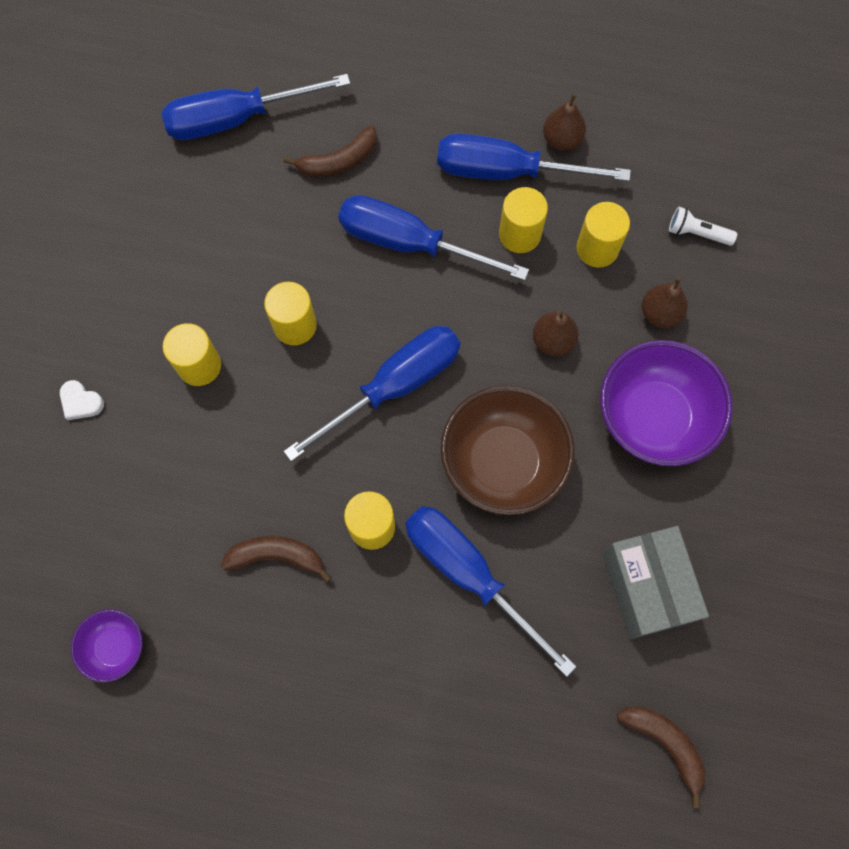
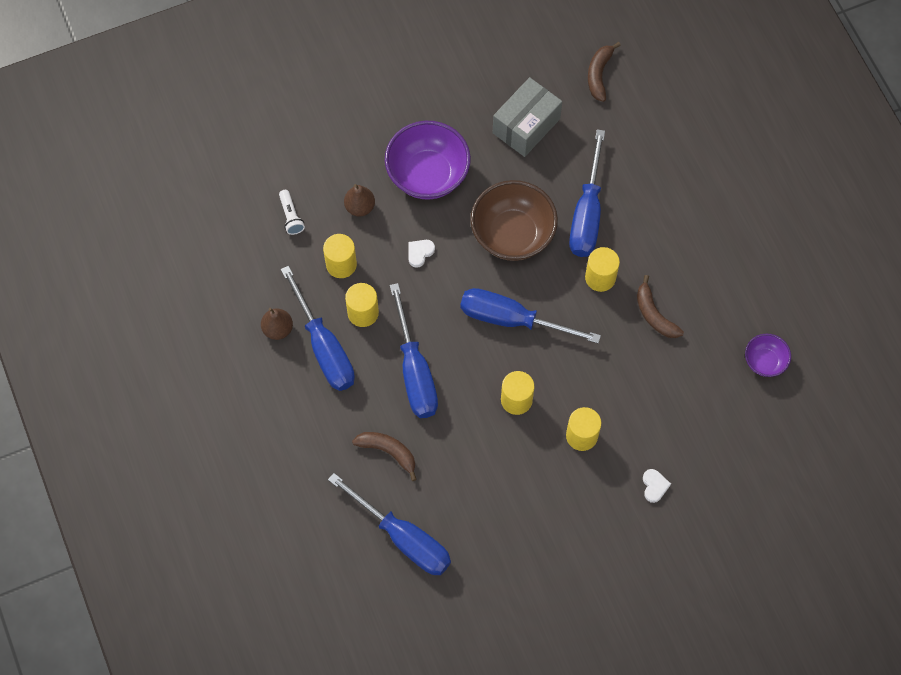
camera: 125 degrees left, 5 degrees down
brown pear [533,310,579,356] -> white heart [408,240,435,268]

